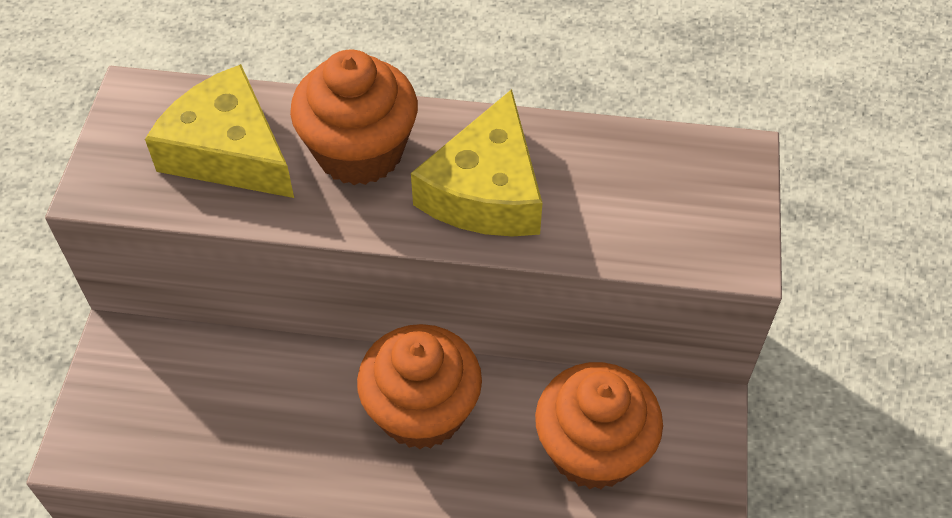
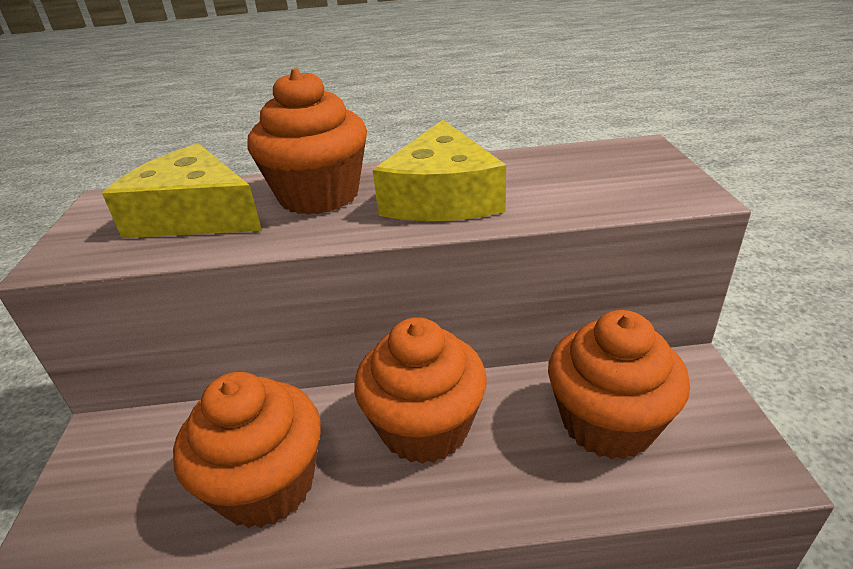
camera: 10 degrees left, 20 degrees down
none -> orange cupcake [173,372,321,528]

